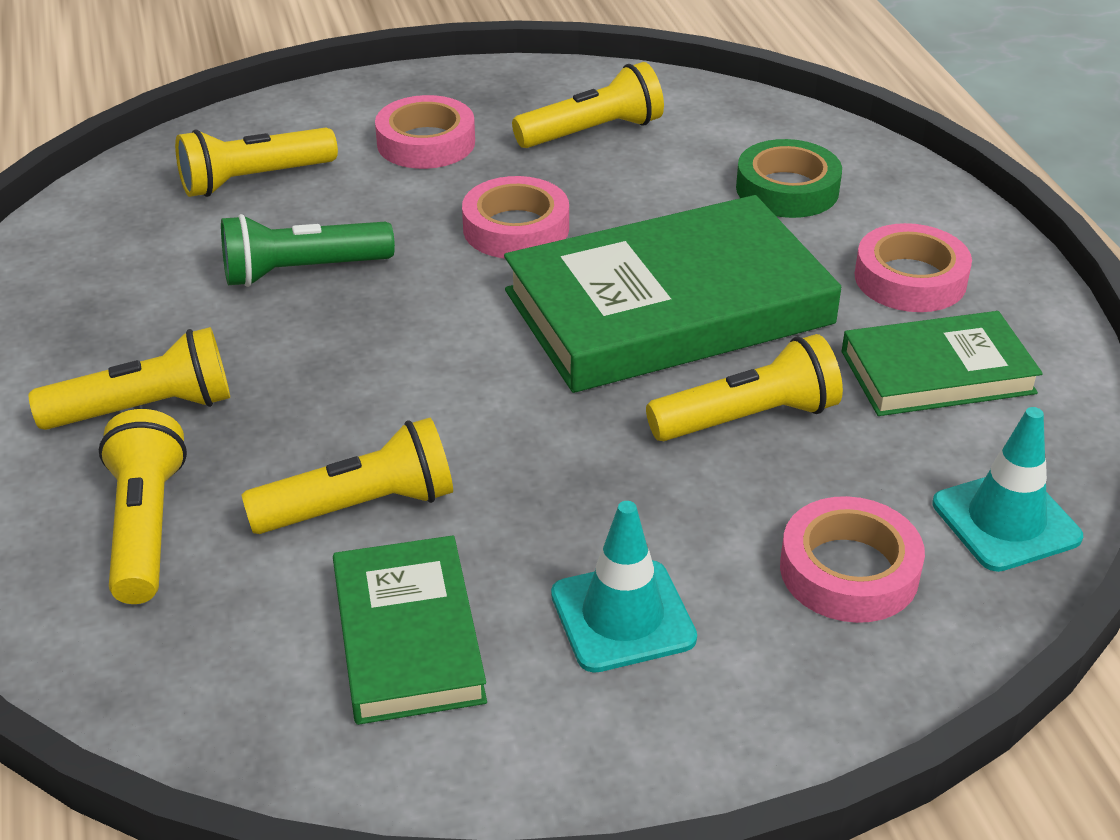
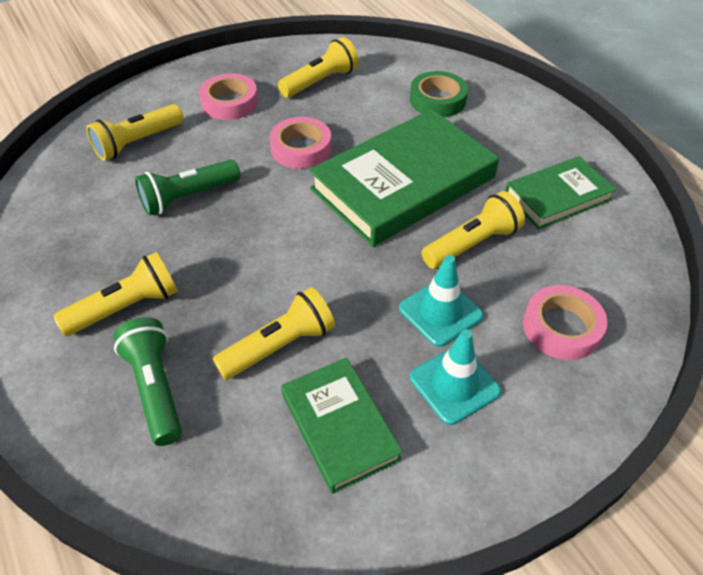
camera: 15 degrees left, 10 degrees up
yellow flashlight [99,409,187,604] -> green flashlight [113,317,182,446]
pink tape [855,223,972,312] -> none
turquoise traffic cone [932,407,1083,572] -> turquoise traffic cone moved to [399,255,483,347]

